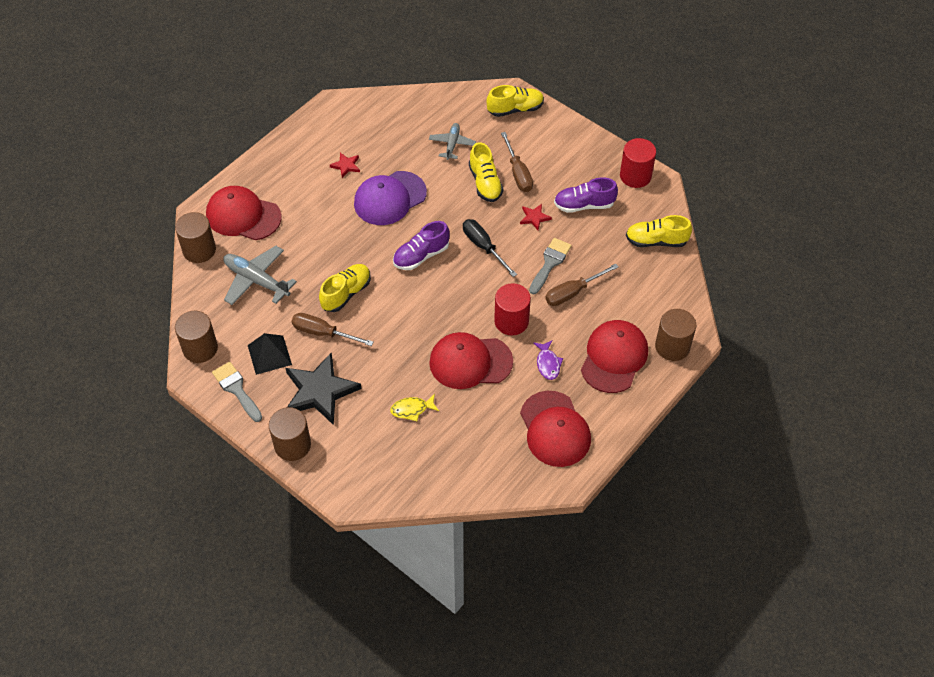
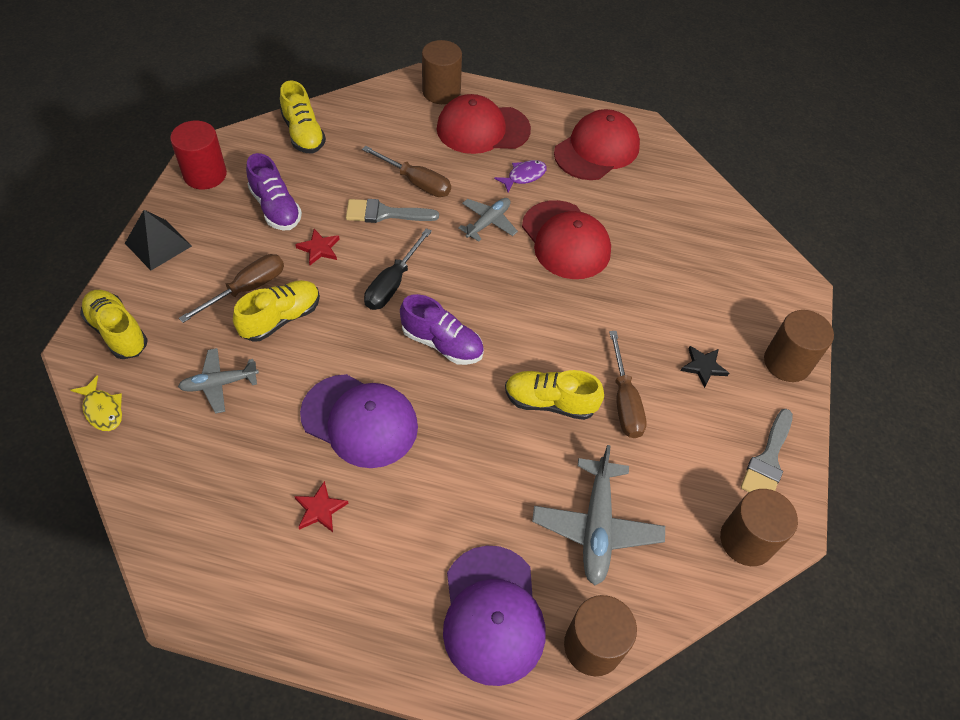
camera: 120 degrees left, 0 degrees up
red cap [206,186,282,240] -> purple cap [443,546,545,686]
black pyramid [248,333,292,375] -> black pyramid moved to [125,210,192,270]
black star [285,353,361,425] -> black star [680,346,729,388], size x0.45
yellow fish [390,394,439,421] -> yellow fish moved to [71,375,122,431]
red cylinder [494,283,531,335] -> grey plane [458,198,518,242]

